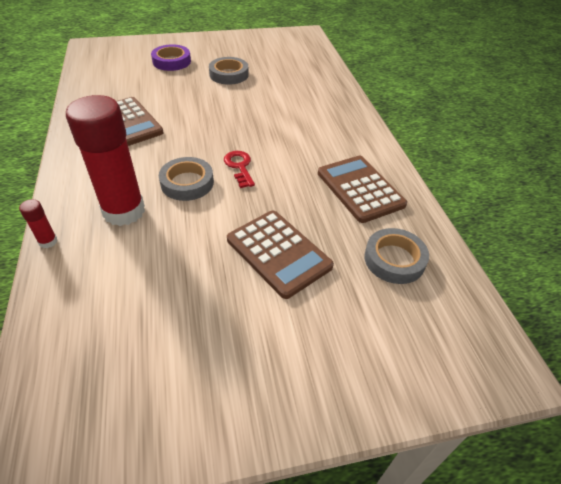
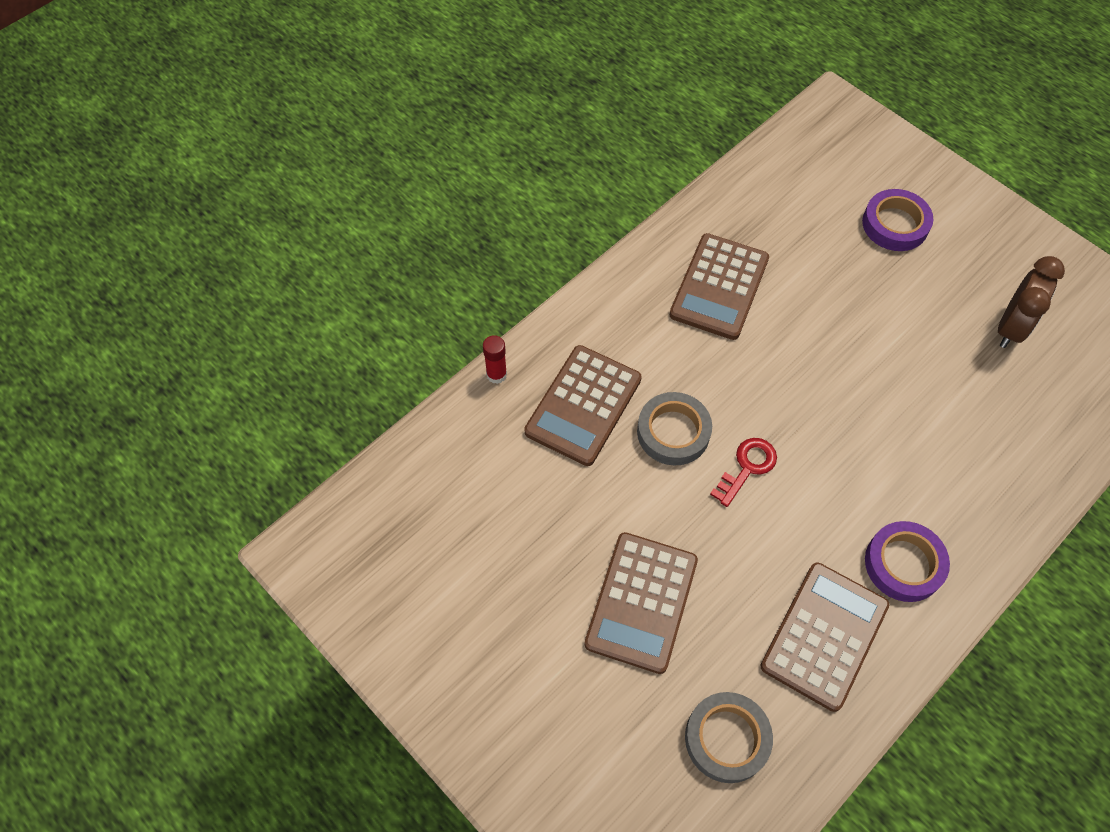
camera: 60 degrees right, 15 degrees up
red glue stick [66,95,145,226] -> brown calculator [524,345,641,466]
grey tape [209,57,249,85] -> none
none -> purple tape [865,521,950,602]
none -> brown clock [998,256,1065,348]

